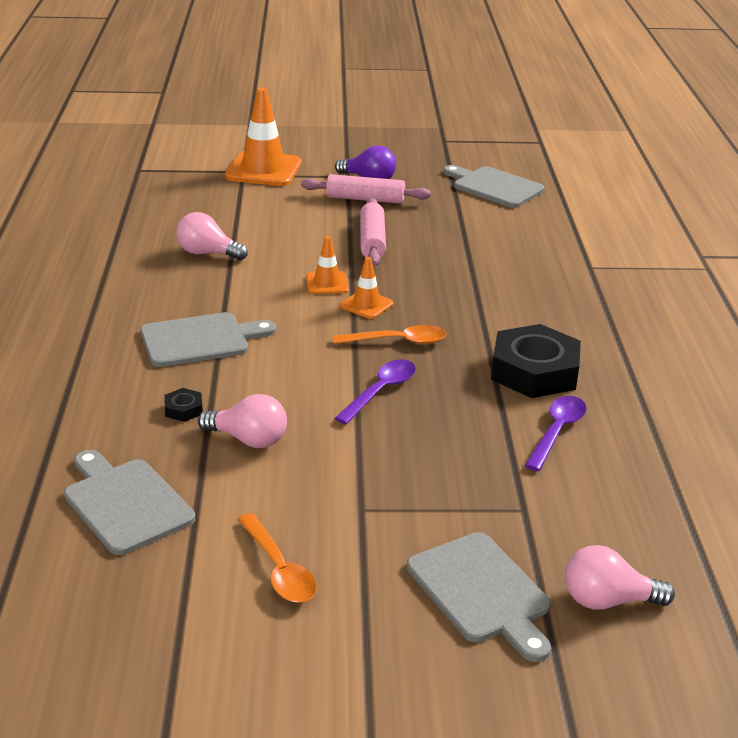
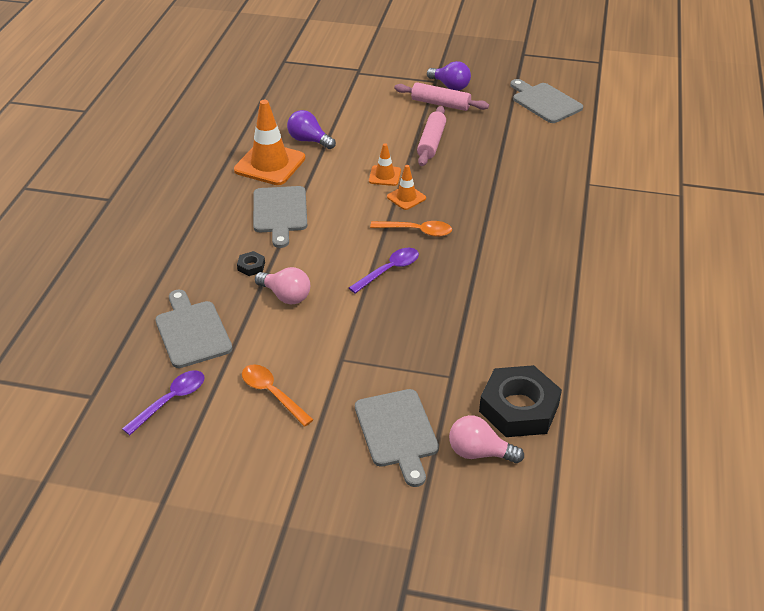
camera: 15 degrees right, 10 degrees up
grey cutting board [140,312,276,367] -> grey cutting board turned 90 degrees clockwise [253,186,307,248]
pink light bulb [176,212,248,260] -> purple light bulb [287,110,336,149]
orange traffic cone [225,87,301,186] -> orange traffic cone moved to [234,100,306,185]
orange spoon [238,513,317,603] -> orange spoon turned 150 degrees clockwise [242,364,314,427]
black nut [491,324,581,398] -> black nut moved to [479,365,562,437]
purple spoon [525,396,586,471] -> purple spoon moved to [122,370,205,435]

